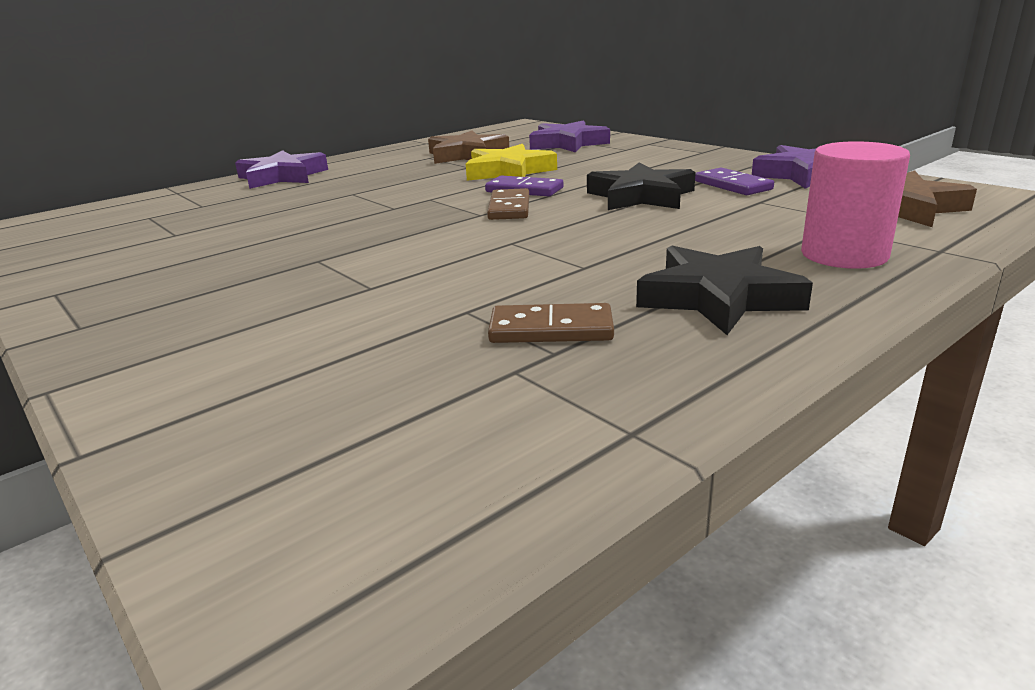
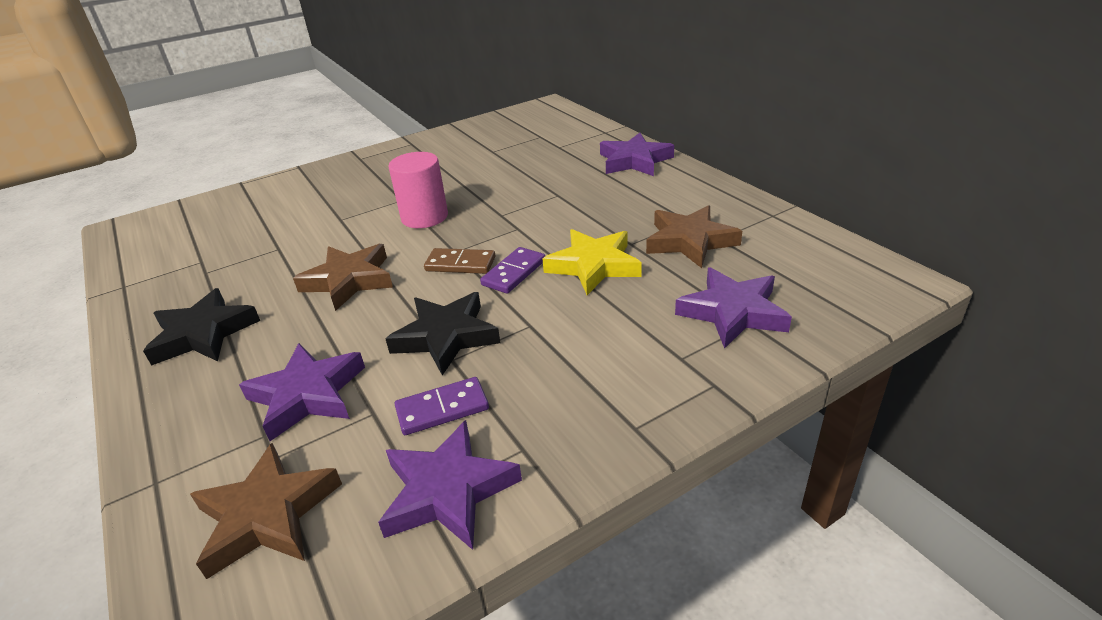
camera: 100 degrees right, 10 degrees up
brown domino [488,303,614,343] -> none
pink cylinder [801,141,910,269] -> pink cylinder moved to [388,152,448,228]
none -> purple star [239,343,365,441]
none -> brown star [293,244,393,311]

